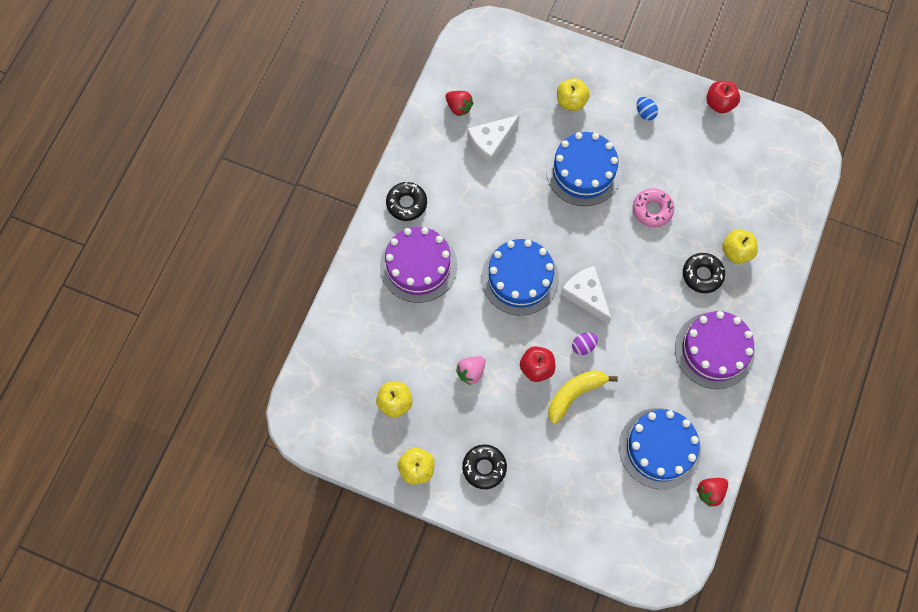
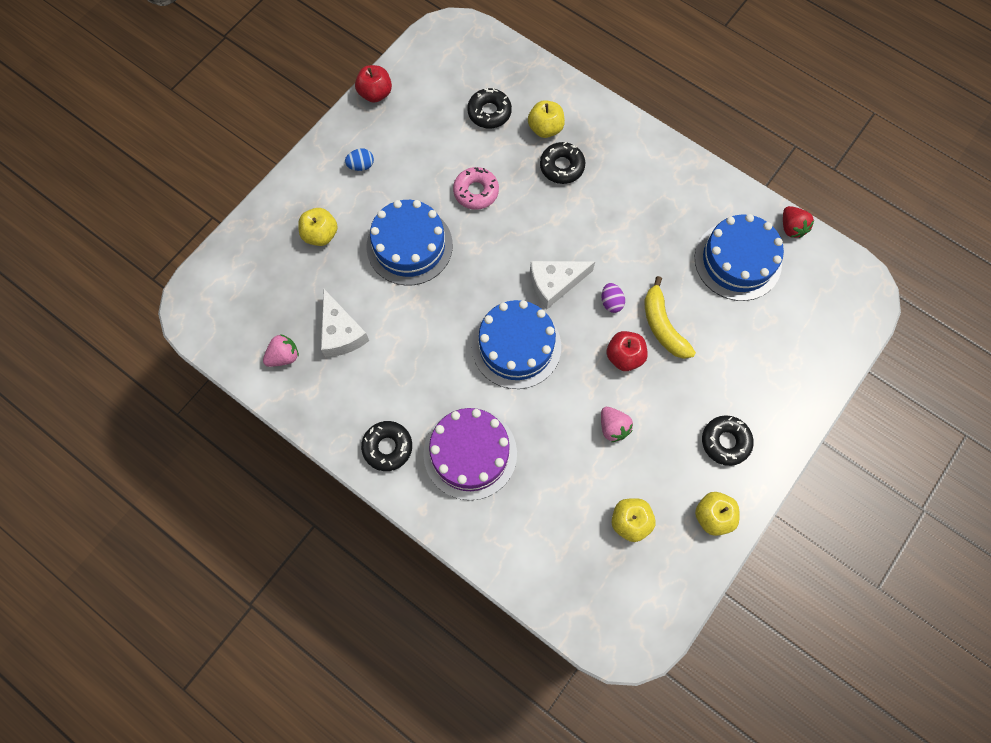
camera: 75 degrees left, 0 degrees up
red strawberry [446,91,473,116] -> pink strawberry [263,334,299,367]
purple cake [675,311,755,389] -> none
none -> black donut [467,88,512,128]

